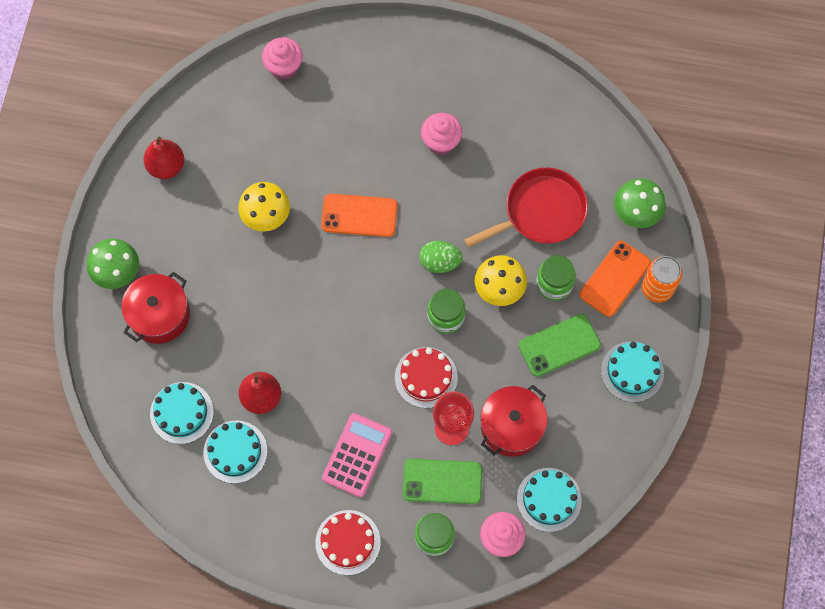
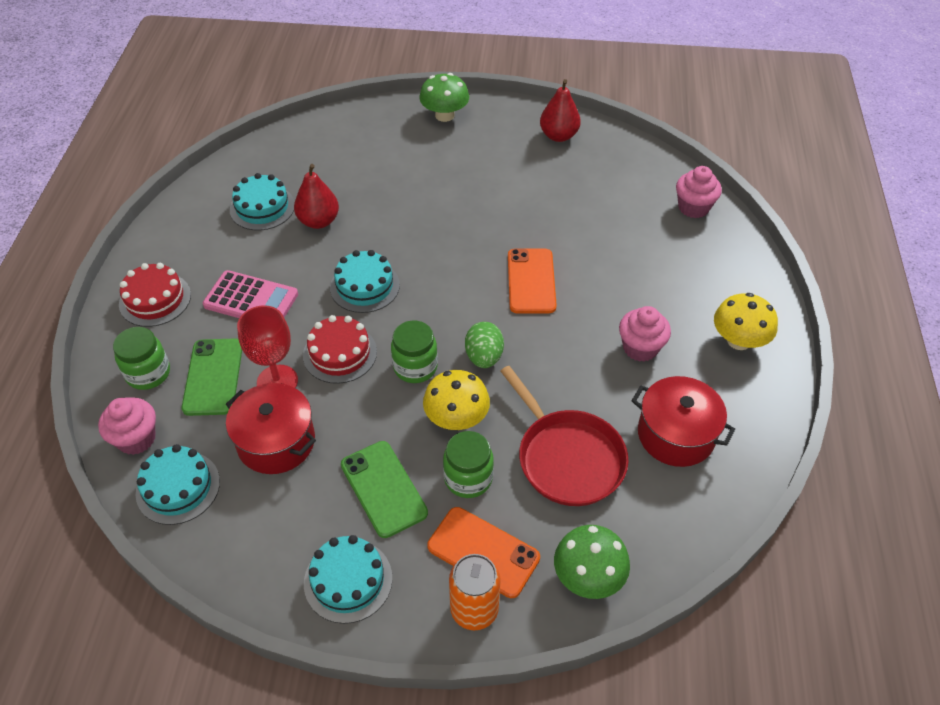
camera: 85 degrees right, 20 degrees down
red pot [122,272,190,344] -> red pot moved to [631,376,735,467]
turquoise cake [150,382,214,444] -> turquoise cake moved to [330,250,400,313]
yellow mushroom [238,182,290,231] -> yellow mushroom moved to [714,293,778,350]

